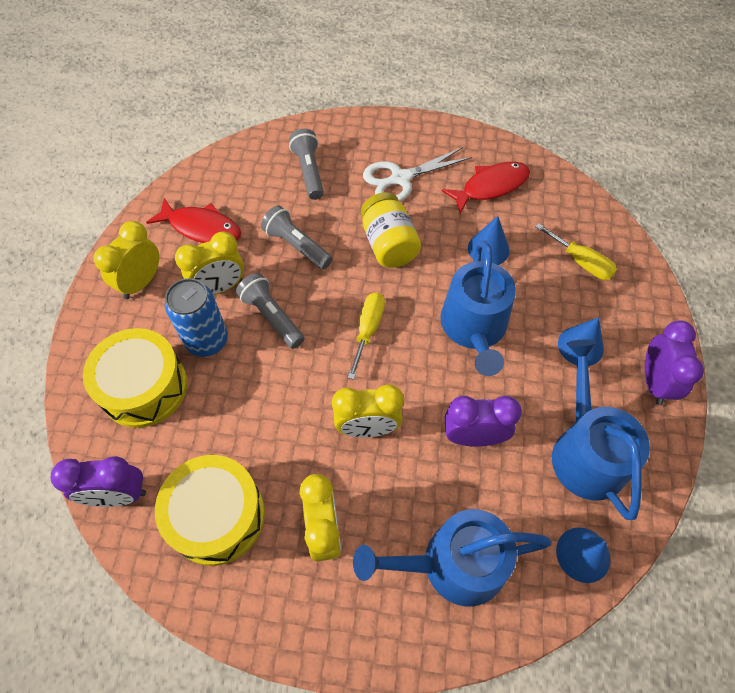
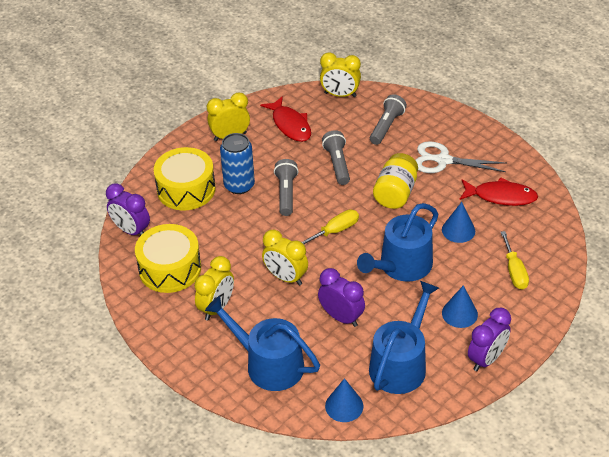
camera: 40 degrees right, 15 degrees down
yellow clock [175,231,244,295] -> yellow clock moved to [320,52,361,97]

